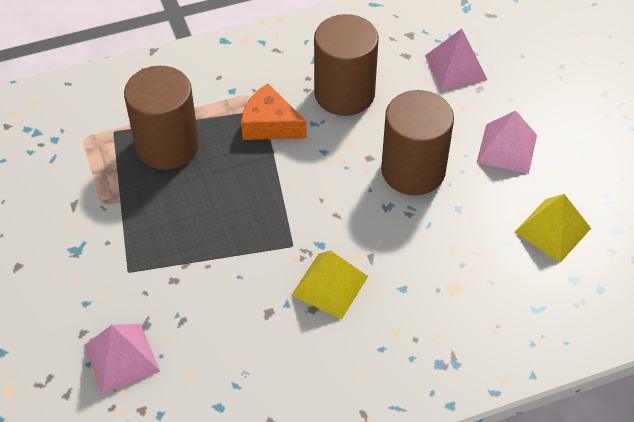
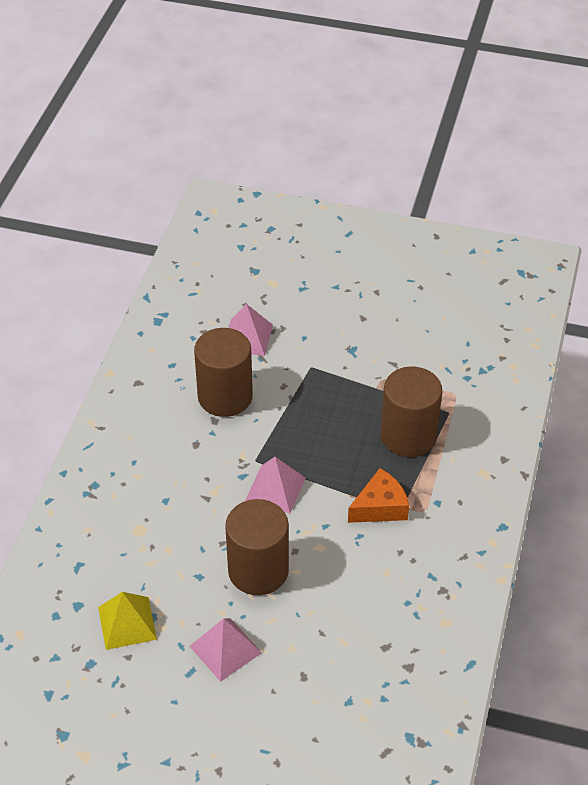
camera: 125 degrees right, 5 degrees down
yellow pyramid [291,250,368,319] -> none
brown cylinder [314,14,379,116] -> brown cylinder moved to [194,328,253,417]
pink pyramid [425,29,487,90] -> pink pyramid moved to [245,457,306,514]

